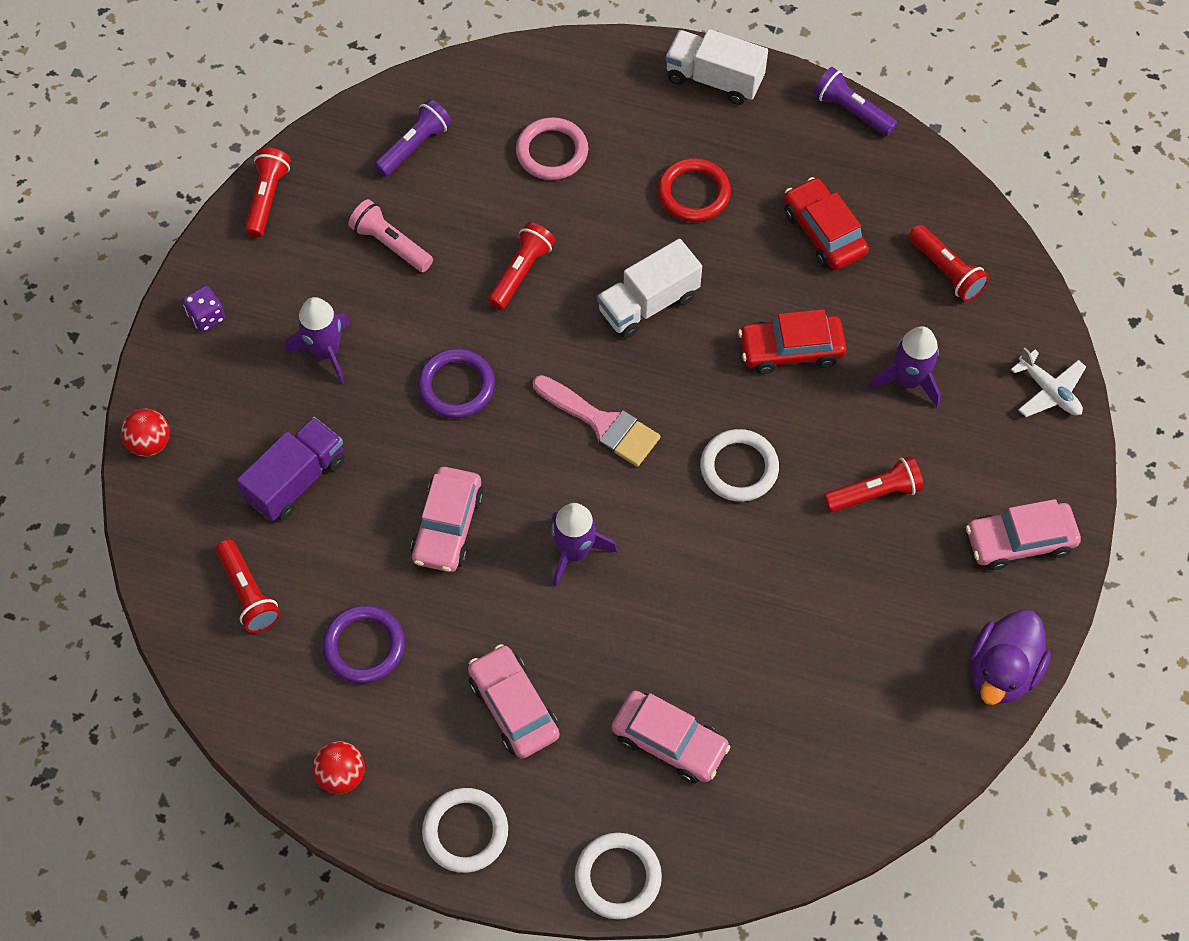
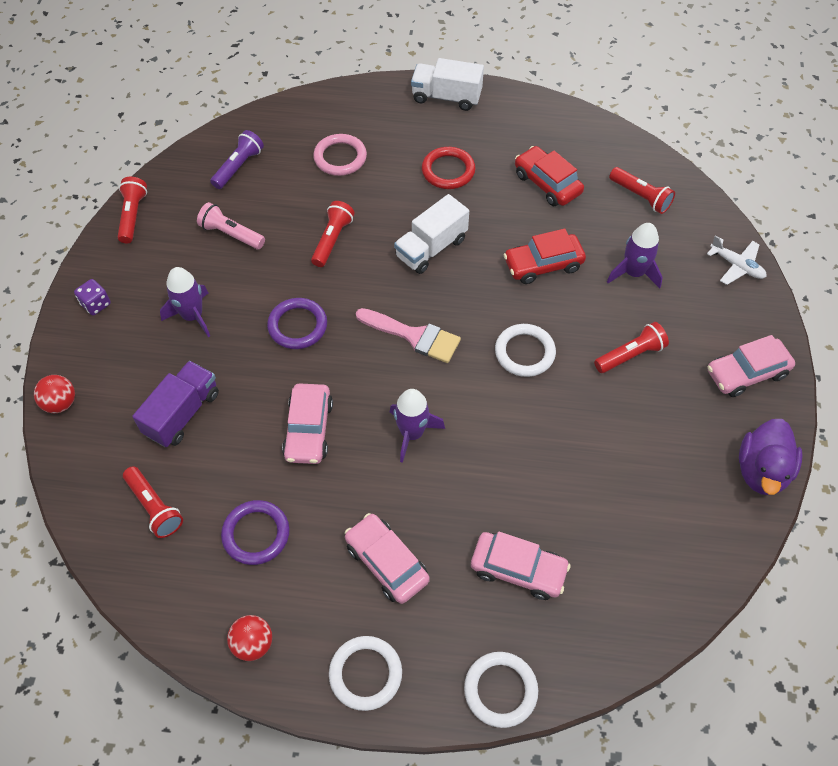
camera: 10 degrees left, 5 degrees down
purple flashlight [813,67,897,136] -> none

